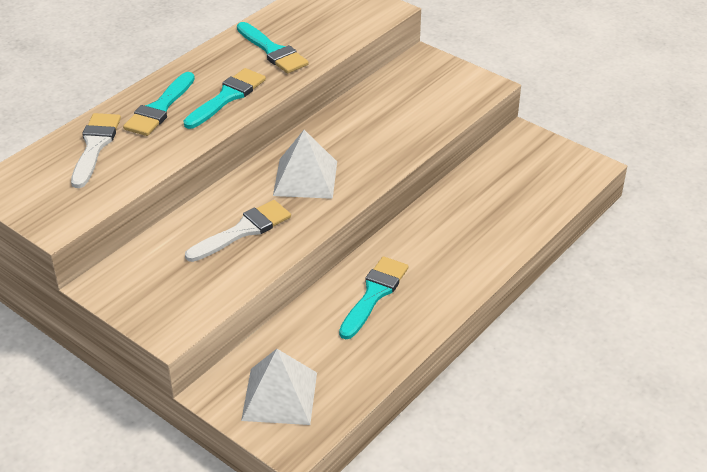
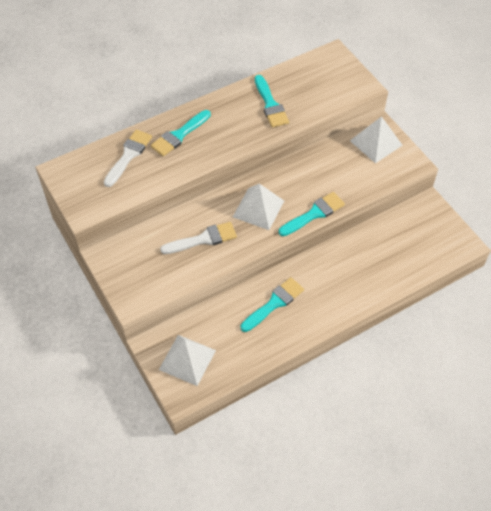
camera: 20 degrees right, 15 degrees up
turquoise brush [183,68,266,129] -> turquoise brush moved to [279,192,345,236]
none -> white pyramid [350,116,403,163]

